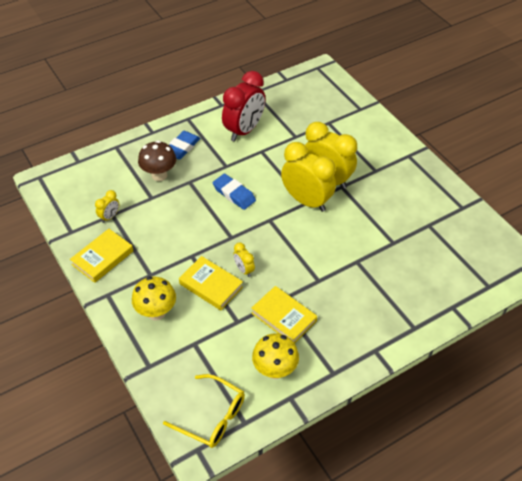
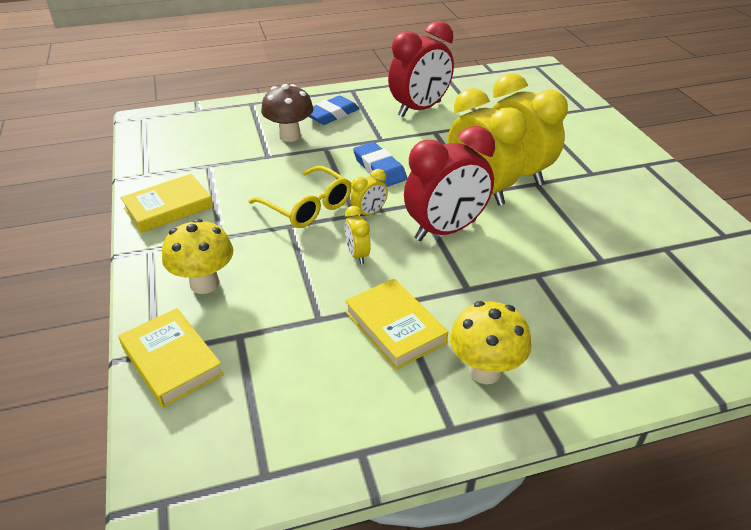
camera: 15 degrees right, 10 degrees down
yellow clock [95,190,119,223] -> yellow clock moved to [350,169,388,216]
yellow glasses [163,374,245,448] -> yellow glasses moved to [249,166,352,228]
yellow book [179,256,243,310] -> yellow book moved to [118,308,224,408]
yellow mushroom [252,334,299,379] -> yellow mushroom moved to [450,301,531,384]
none -> red clock [404,126,495,241]

